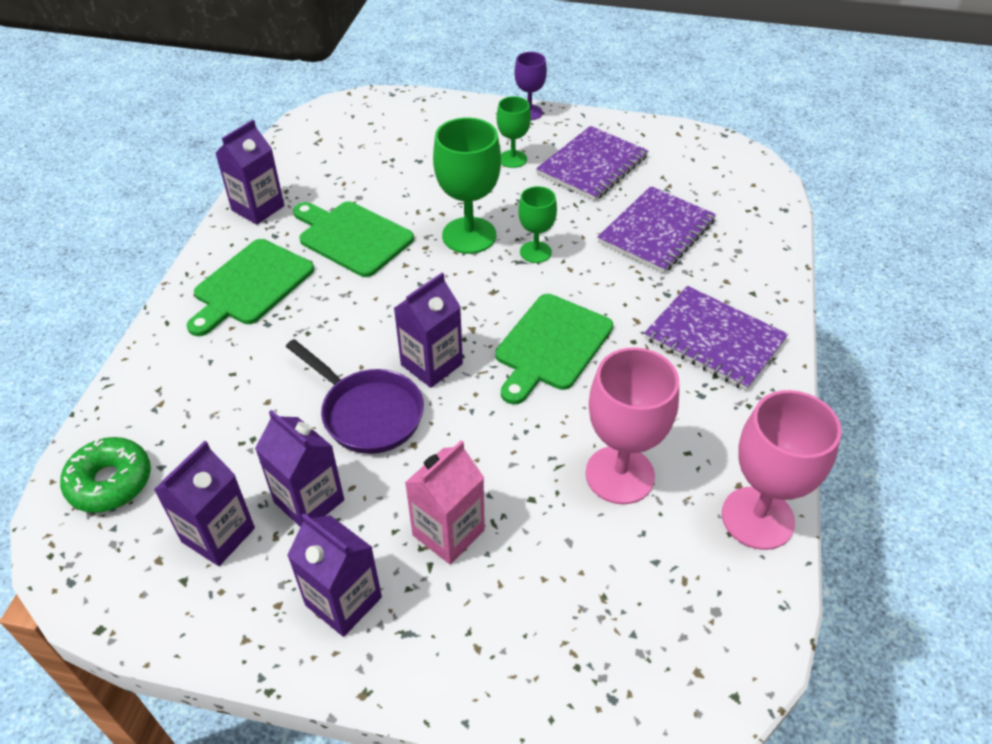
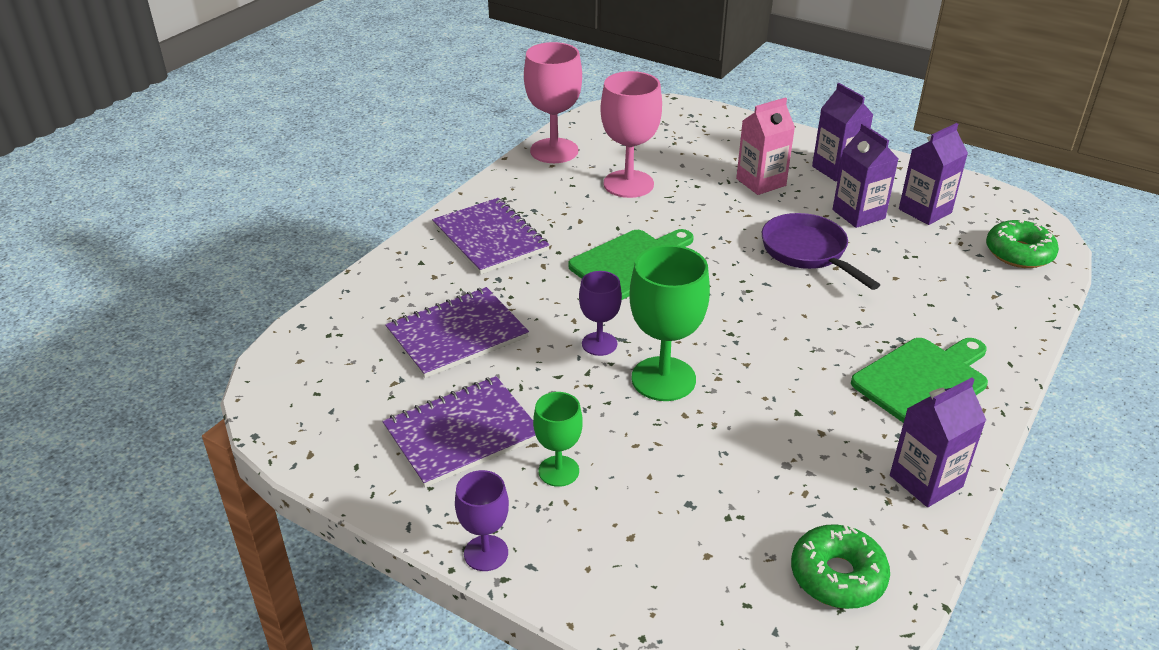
camera: 160 degrees left, 10 degrees down
green cutting board [293,201,414,277] -> none
purple carton [394,273,463,388] -> none
green goblet [518,186,557,263] -> purple goblet [579,271,622,356]
none -> green donut [791,524,890,609]

